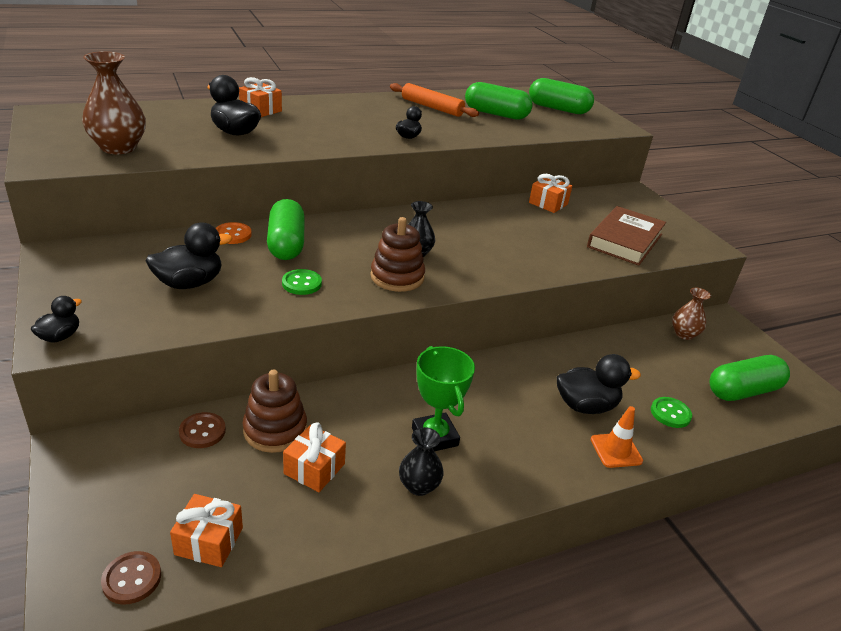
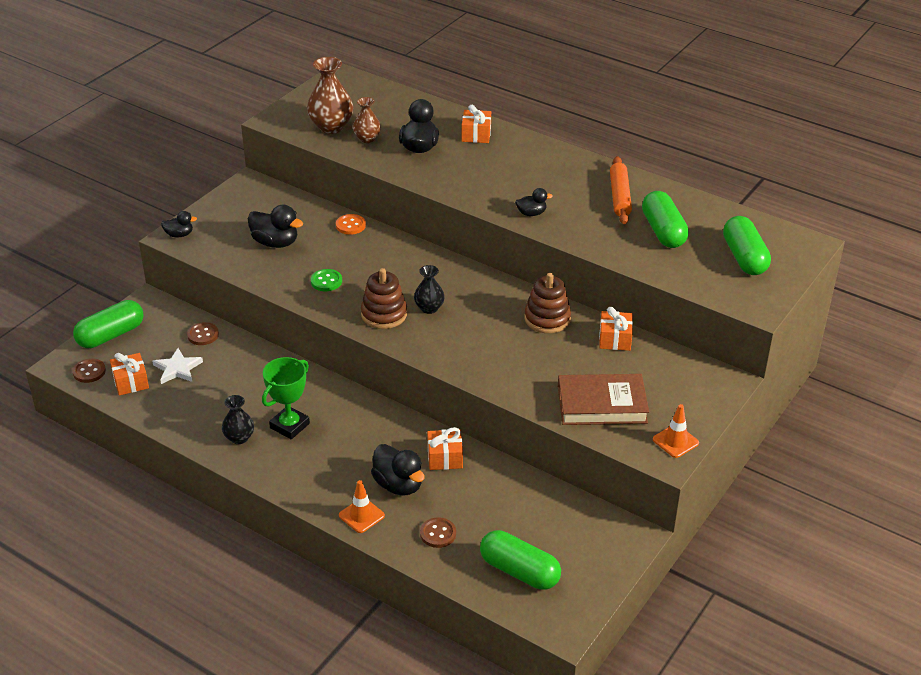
camera: 60 degrees right, 5 degrees up
brown stacking toy [243,369,307,453] -> brown stacking toy moved to [524,273,571,333]
green capsule [267,199,305,260] -> green capsule moved to [73,300,144,348]
orange gift [283,422,346,492] -> orange gift moved to [427,427,463,470]
green button [651,397,692,428] -> brown button [420,517,456,548]
brown vase [672,288,711,340] -> brown vase moved to [353,97,381,143]
none -> white star [152,348,203,384]
none -> orange traffic cone [653,404,699,458]

